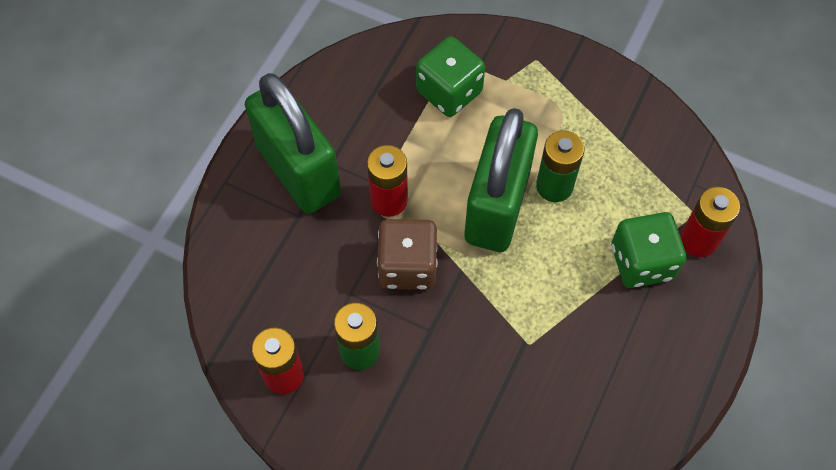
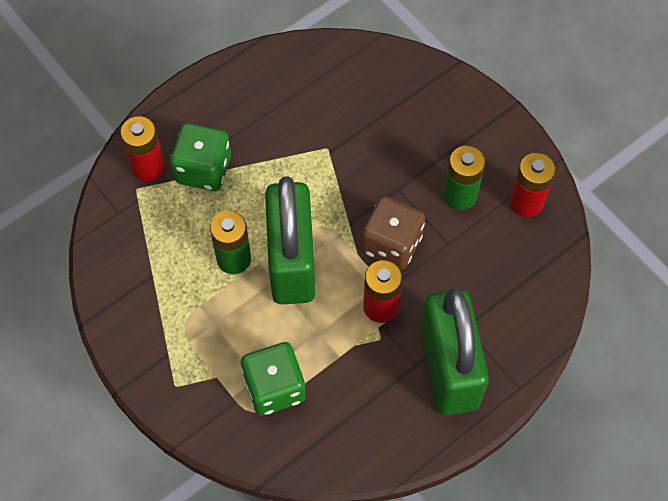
camera: 155 degrees left, 0 degrees up
green padlock [465,108,538,252] -> green padlock turned 45 degrees counterclockwise [265,176,315,304]

